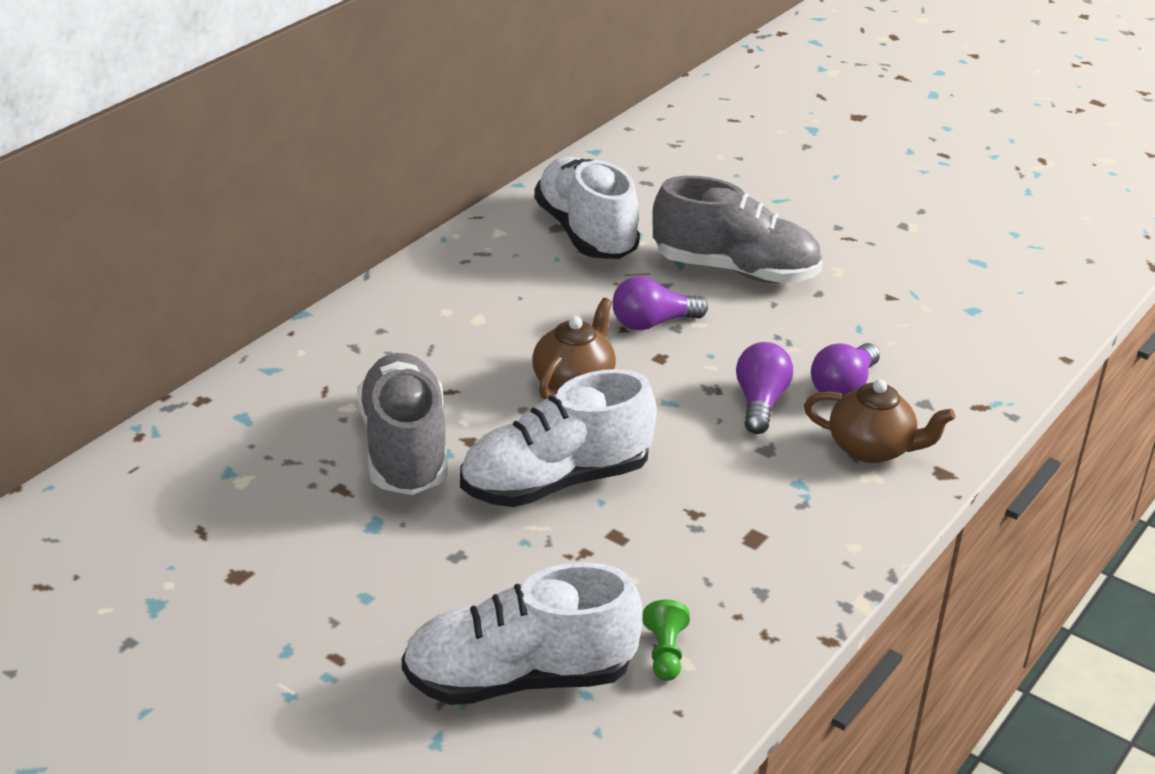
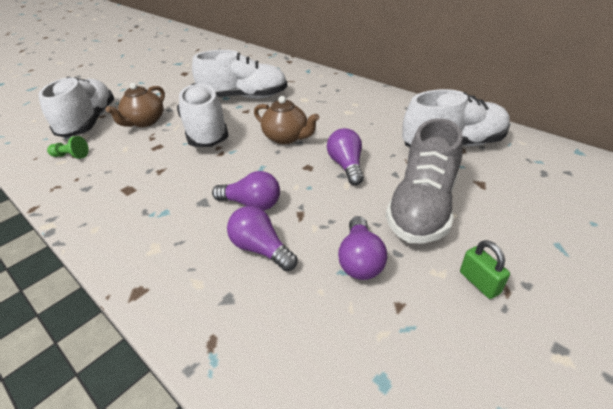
camera: 100 degrees right, 5 degrees up
grey shoe [357,353,448,495] -> white shoe [192,50,287,99]
brown teapot [804,379,955,463] -> brown teapot moved to [105,83,165,127]
none -> purple light bulb [338,216,388,280]
none -> green padlock [460,240,510,299]

